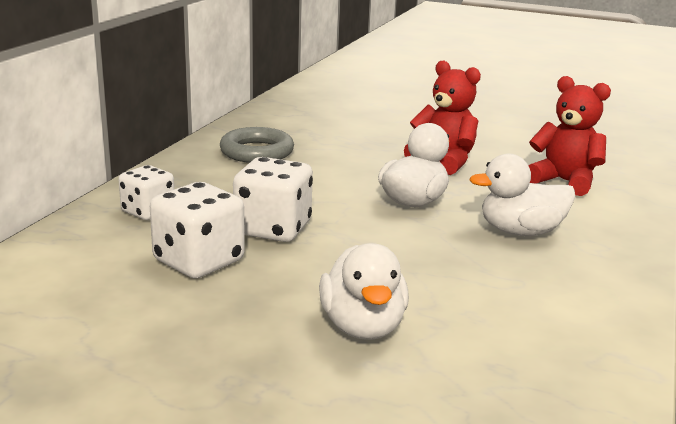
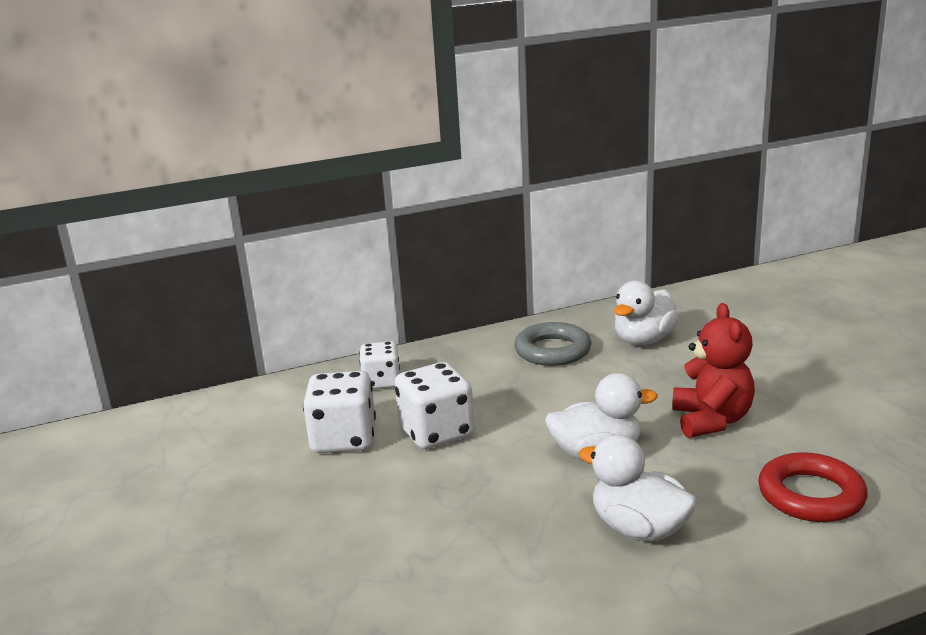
camera: 50 degrees right, 0 degrees up
white duck [319,243,409,340] -> white duck moved to [614,281,679,345]
red teddy bear [528,76,611,196] -> red ring [758,452,868,522]

